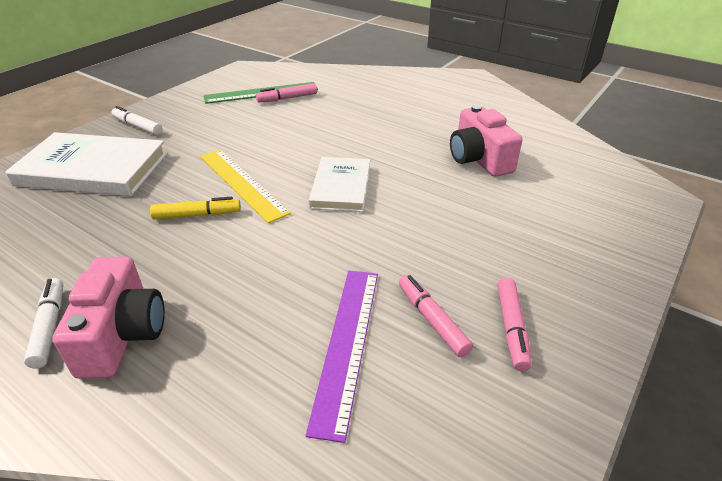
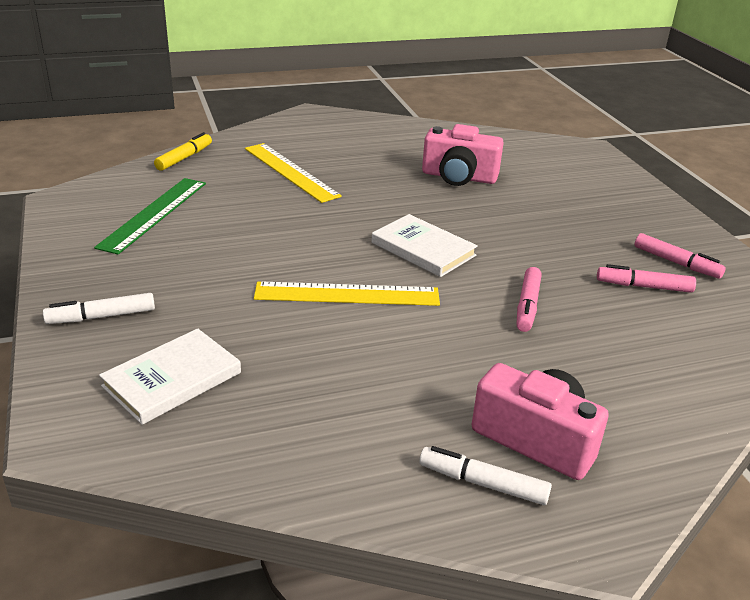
camera: 55 degrees left, 5 degrees down
white book [5,132,167,196] -> white book [99,328,241,425], size x0.62
yellow marker [150,197,241,219] -> yellow marker moved to [154,132,212,171]
pink marker [256,83,317,103] -> pink marker moved to [517,267,542,332]
purple ruler [306,270,378,443] -> none
none -> yellow ruler [245,143,342,203]

